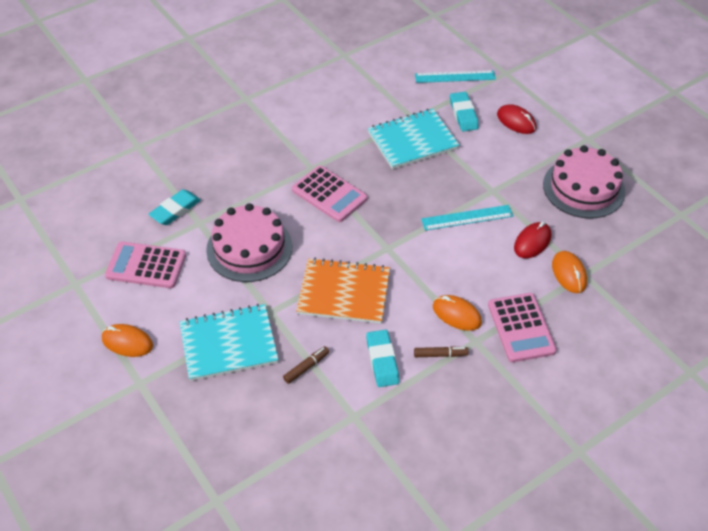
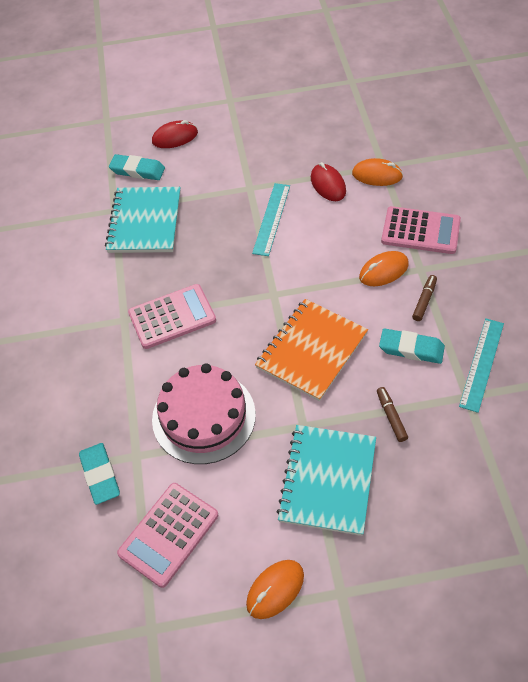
camera: 60 degrees left, 5 degrees up
turquoise ruler [415,70,496,83] -> turquoise ruler moved to [459,318,504,413]
pink cake [543,145,626,219] -> none

